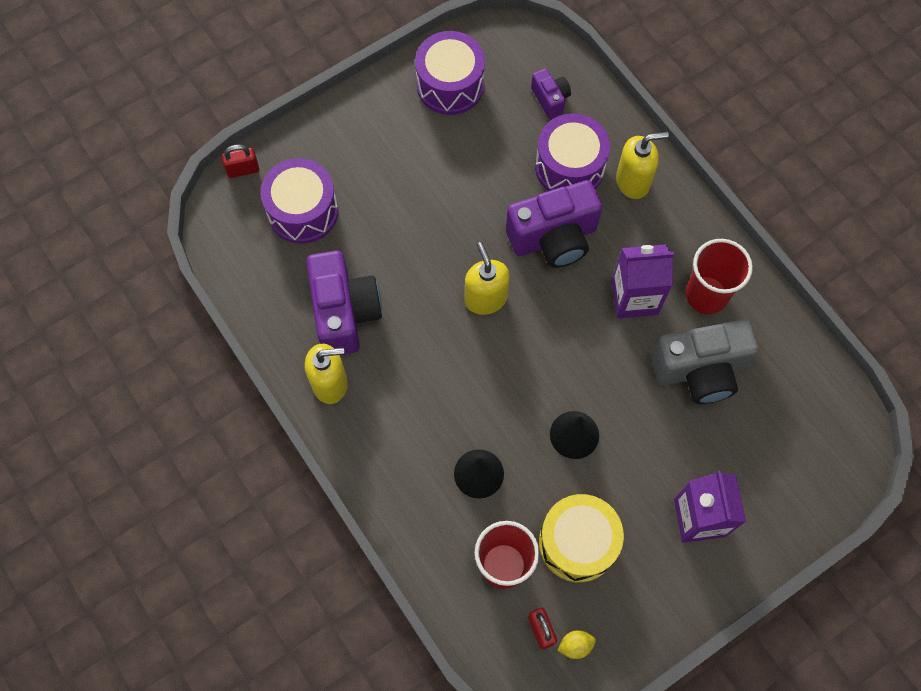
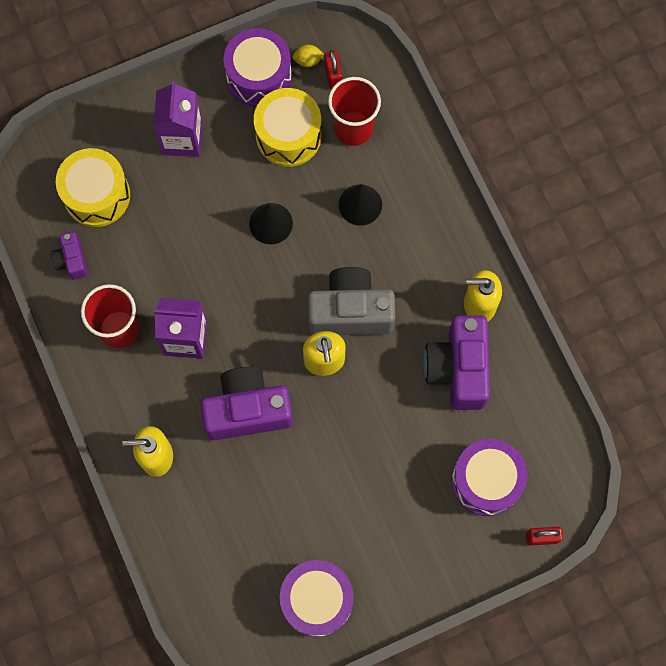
camera: 170 degrees left, 5 degrees up
purple camera [531,68,571,119] -> purple camera moved to [51,231,88,280]
purple drum [535,114,610,191] -> purple drum moved to [224,28,292,107]
grey camera [651,319,758,404] -> grey camera moved to [308,267,395,335]
none -> yellow drum [56,148,130,227]

